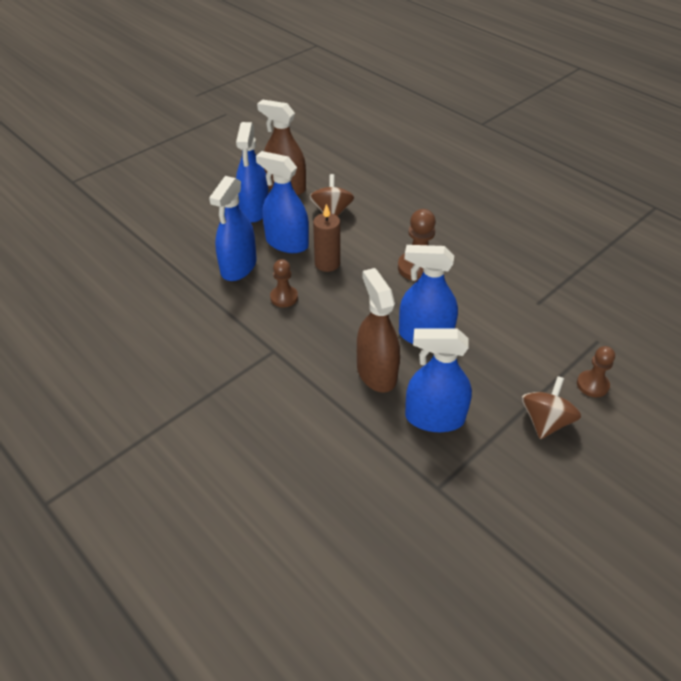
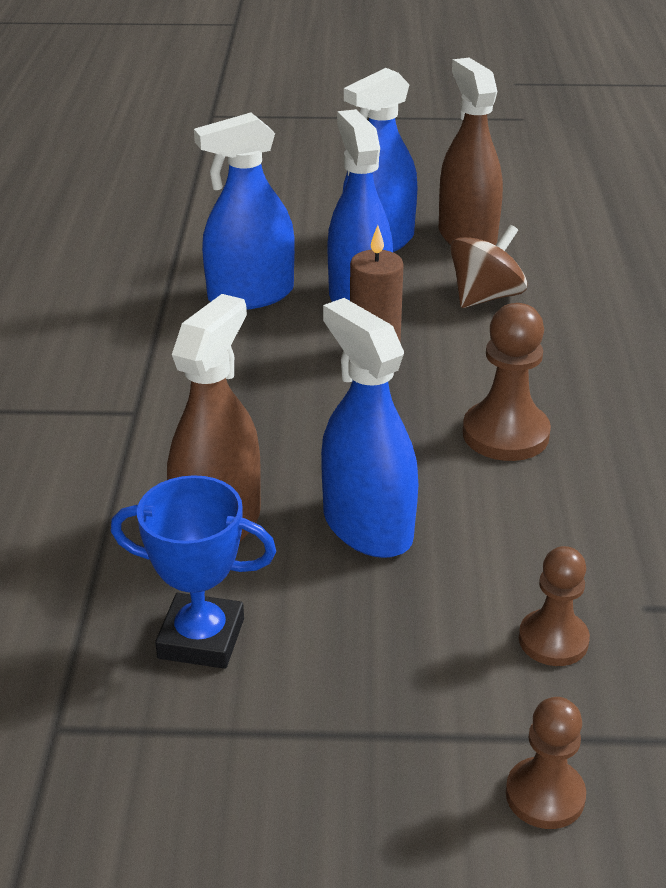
camera: 45 degrees right, 10 degrees down
brown pawn [270,259,298,307] -> brown pawn moved to [519,546,590,666]
blue spray bottle [405,328,472,432] -> blue trophy [111,475,276,669]
brown spinning top [521,376,581,439] -> none

